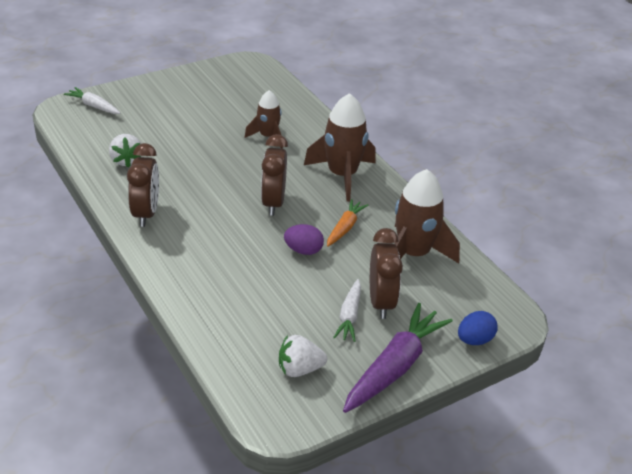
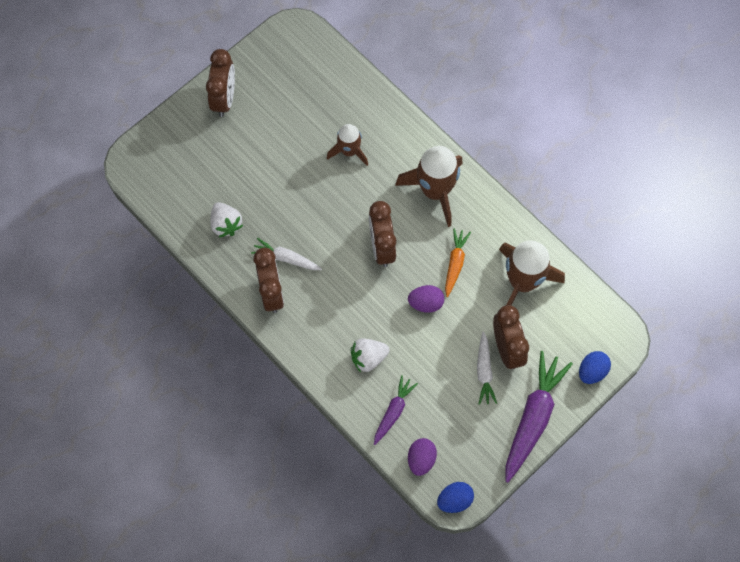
camera: 10 degrees left, 30 degrees up
white carrot [64,87,120,114] -> white carrot moved to [251,238,322,270]
white strawberry [279,335,327,377] -> white strawberry moved to [351,338,390,372]
none -> brown clock [206,49,235,117]
none -> purple carrot [374,375,418,445]
none -> purple egg [408,438,437,476]
none -> blue egg [437,482,474,513]

